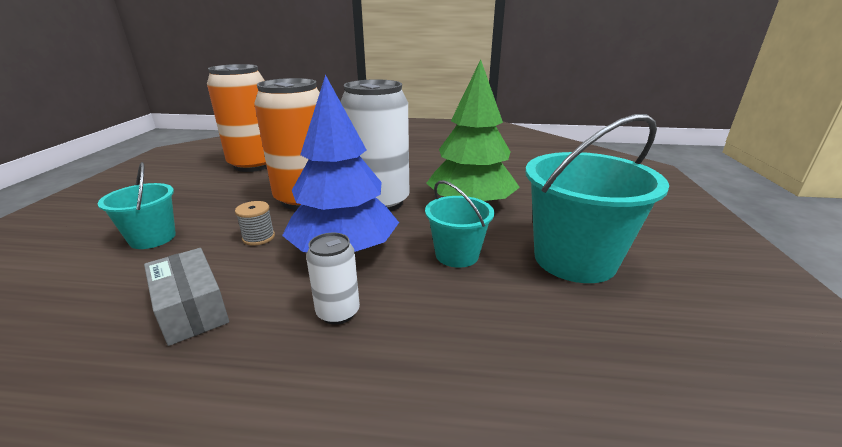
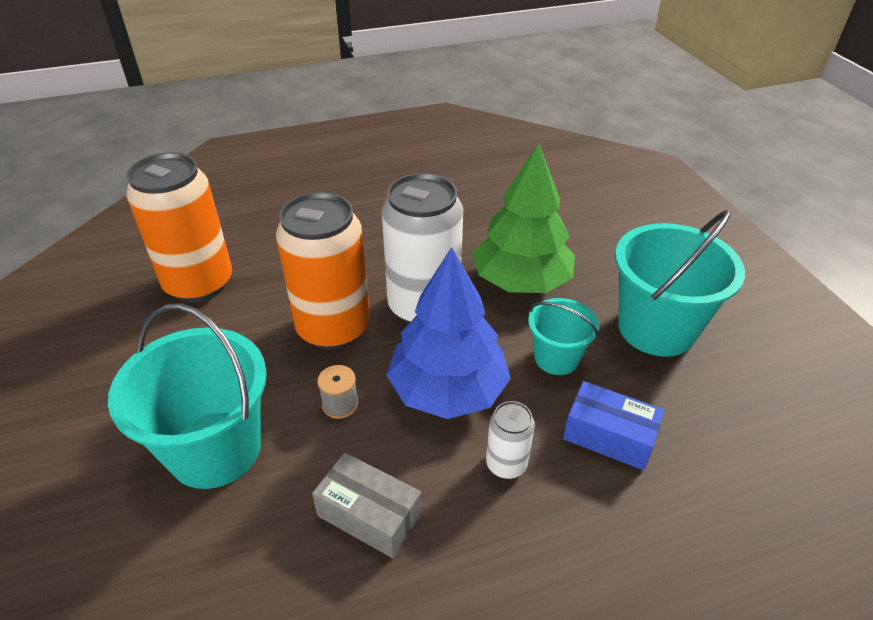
camera: 25 degrees left, 15 degrees up
turquoise bucket [98,162,176,249] -> turquoise bucket [108,303,267,489], size x1.79
none -> blue box [563,381,664,470]

